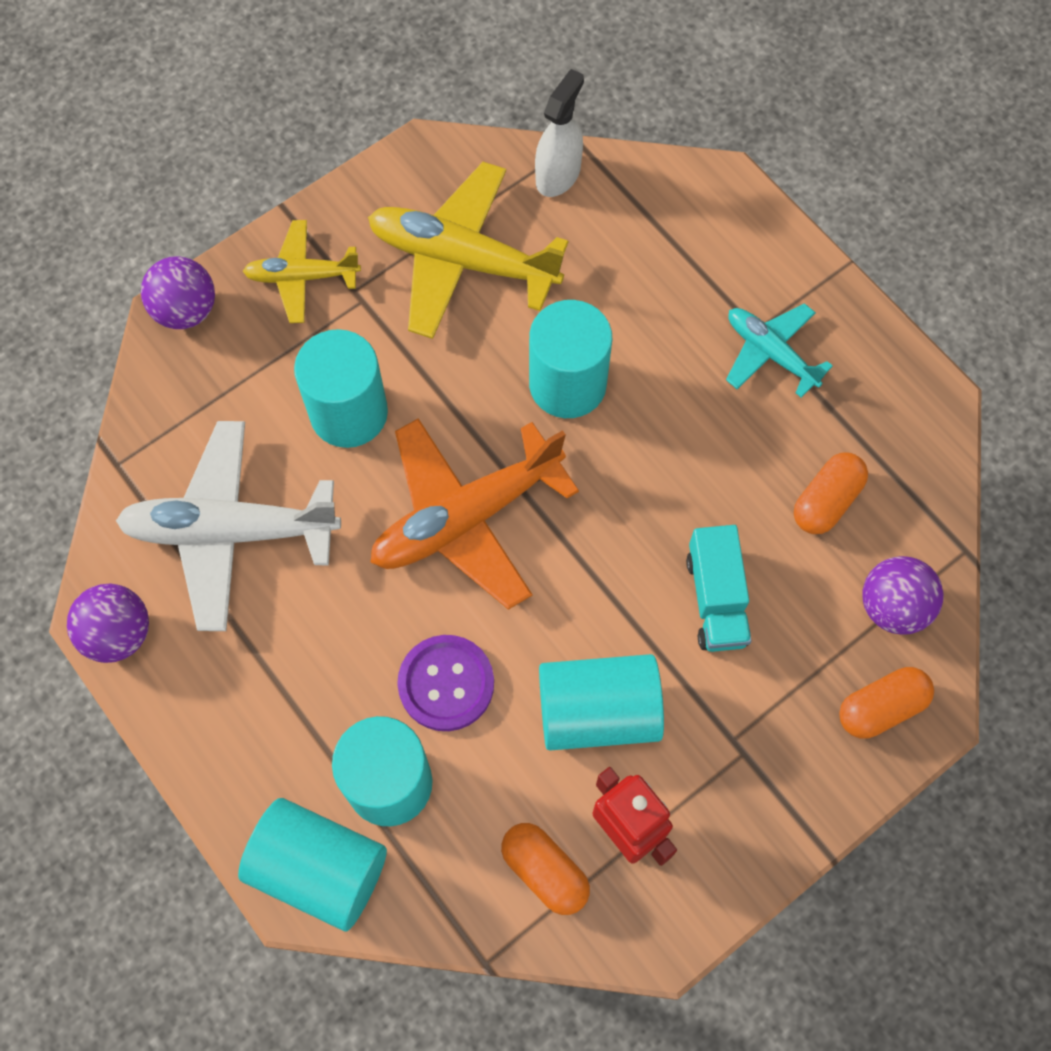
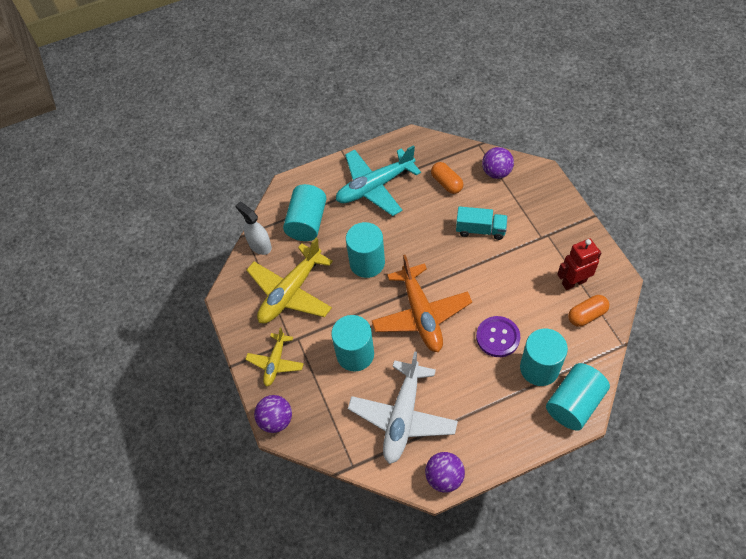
camera: 70 degrees left, 10 degrees down
turquoise cylinder [539,654,664,751] -> turquoise cylinder moved to [283,184,327,241]
turquoise plane [726,303,833,398] -> turquoise plane [336,145,421,216], size x1.76
orange capsule [839,667,934,739] -> none

